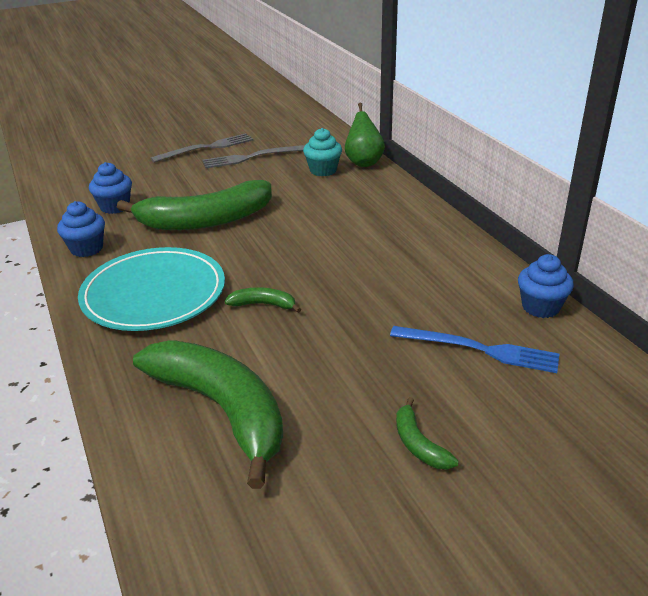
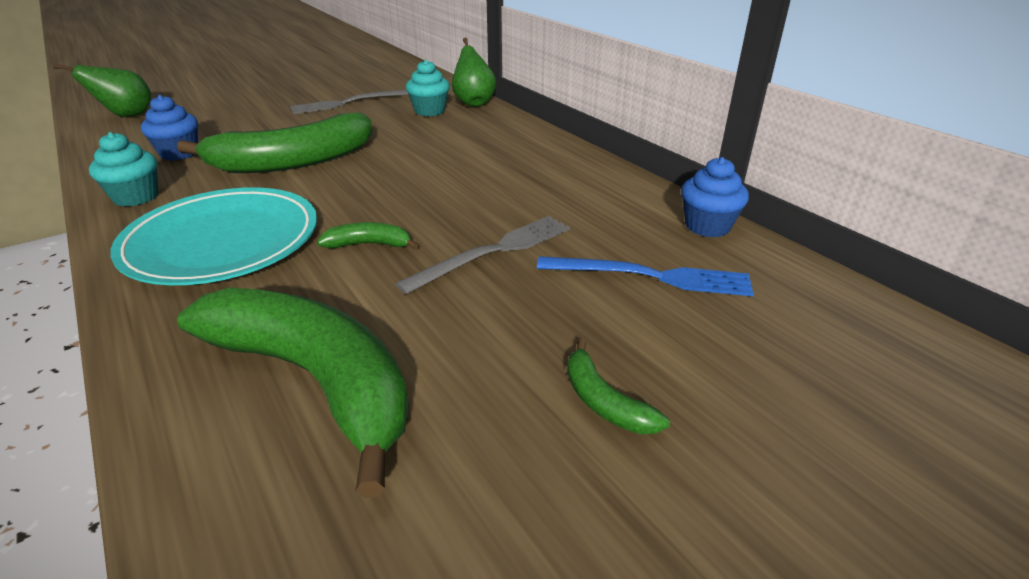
camera: 10 degrees left, 0 degrees up
blue cupcake [57,201,105,257] -> turquoise cupcake [89,132,158,207]
grey fork [151,133,253,163] -> grey fork moved to [395,216,570,294]
none -> green pear [53,63,152,117]

